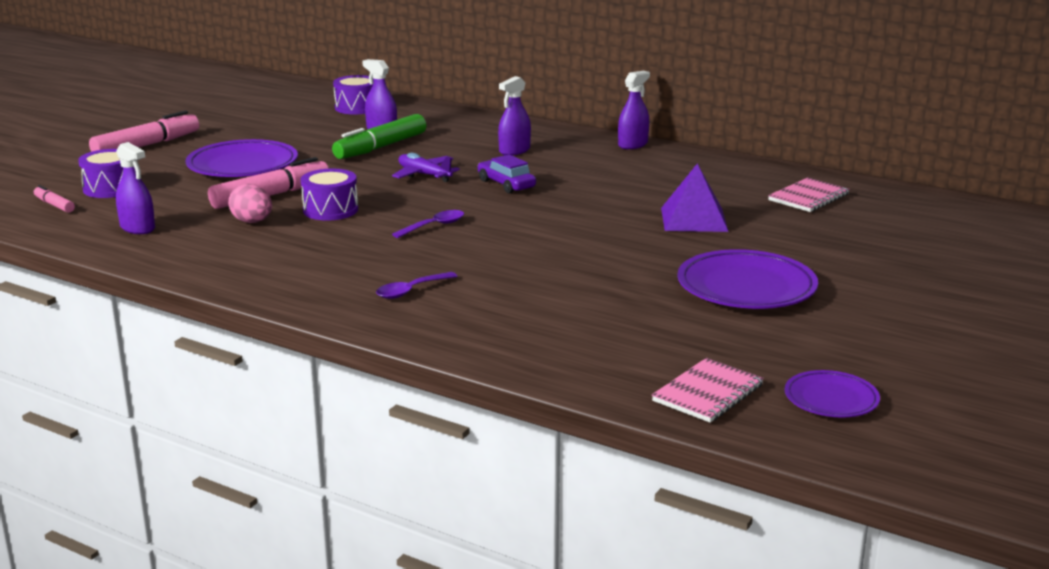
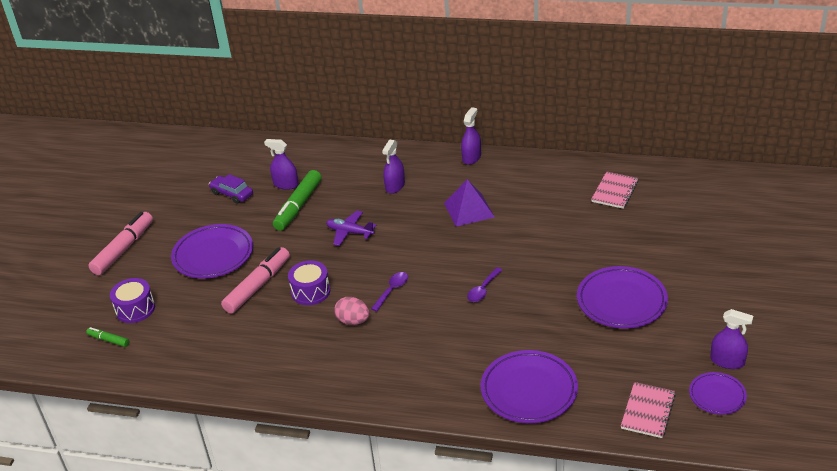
camera: 15 degrees left, 15 degrees up
pink marker [34,185,75,213] -> green marker [86,327,129,347]
purple spray bottle [116,142,155,234] -> purple spray bottle moved to [710,309,753,369]
pink egg [228,184,272,223] -> pink egg moved to [334,297,370,325]
purple drum [333,75,374,114] -> none
purple spoon [376,272,458,299] -> purple spoon moved to [467,267,502,302]
purple car [477,154,536,194] -> purple car moved to [209,174,253,204]
purple pyramid [661,163,728,232] -> purple pyramid moved to [444,179,495,227]
none -> purple plate [481,350,578,423]

